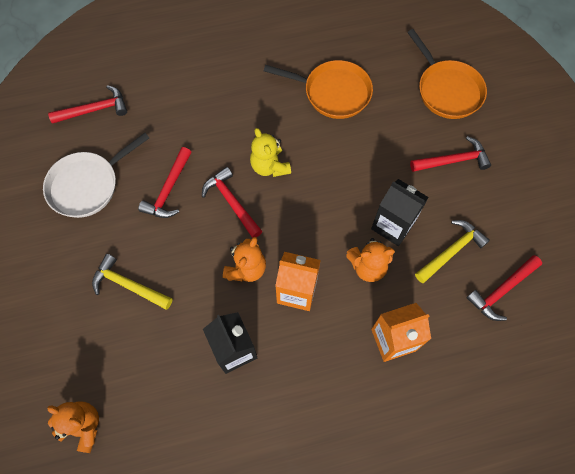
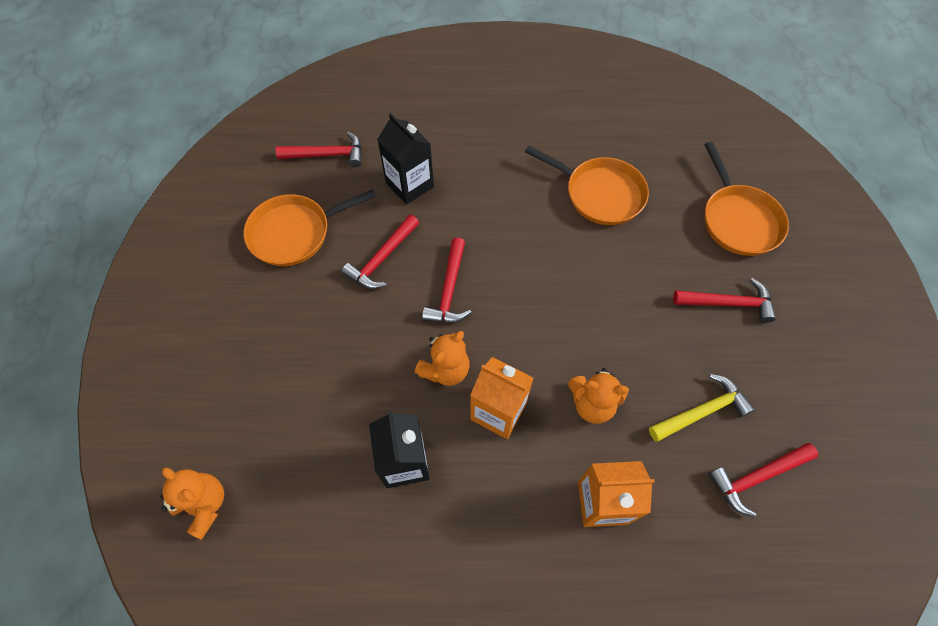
camera: 15 degrees right, 5 degrees down
white pan [43,133,149,218] -> orange pan [243,189,377,266]
yellow hammer [92,254,173,310] -> none
red hammer [202,167,262,238] -> red hammer turned 150 degrees counterclockwise [422,237,472,323]
yellow teddy bear [250,128,291,177] -> none
black carton [371,179,429,246] -> black carton moved to [377,113,434,205]

